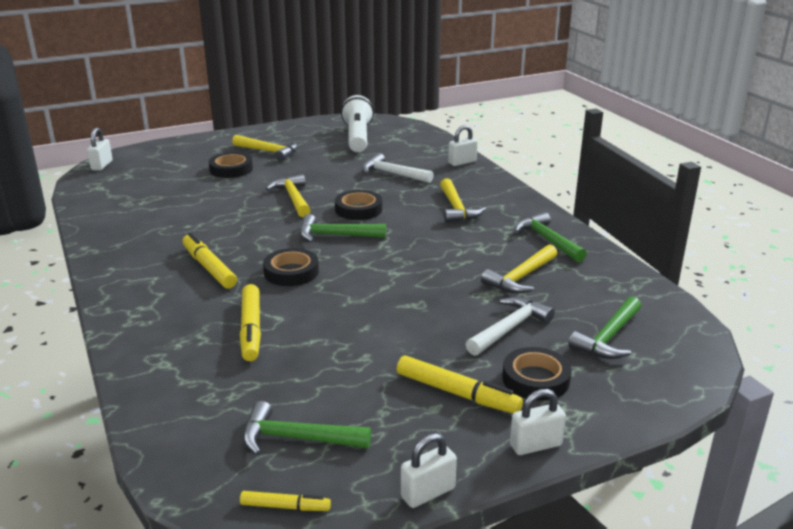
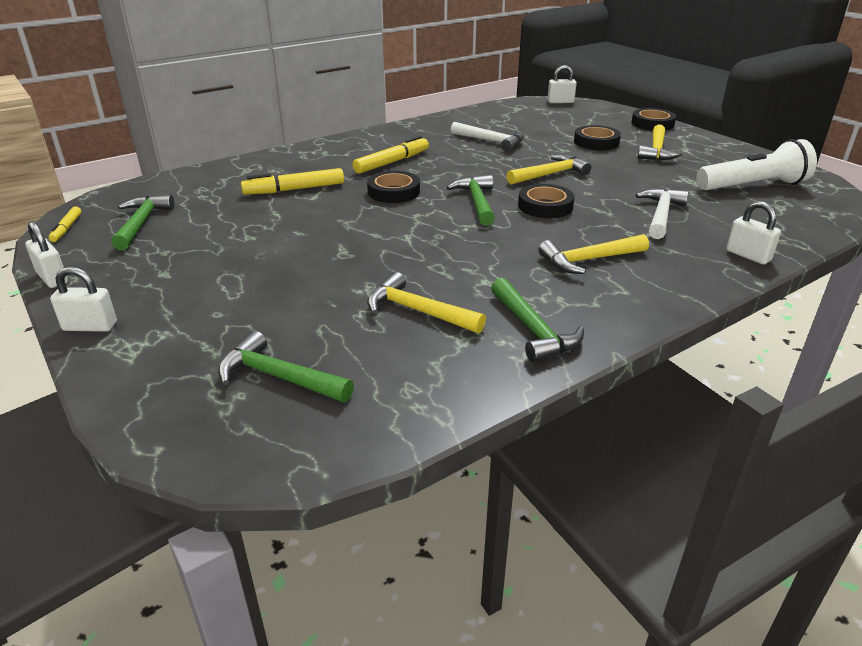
camera: 80 degrees right, 5 degrees up
yellow marker [397,356,523,414] -> none
white hammer [466,297,555,356] -> white hammer moved to [451,122,524,152]
black tape [502,347,572,401] -> black tape moved to [631,108,676,131]
white padlock [510,389,566,455] -> white padlock turned 60 degrees counterclockwise [50,266,117,332]
green hammer [514,212,587,262] -> green hammer turned 105 degrees clockwise [491,278,584,363]

